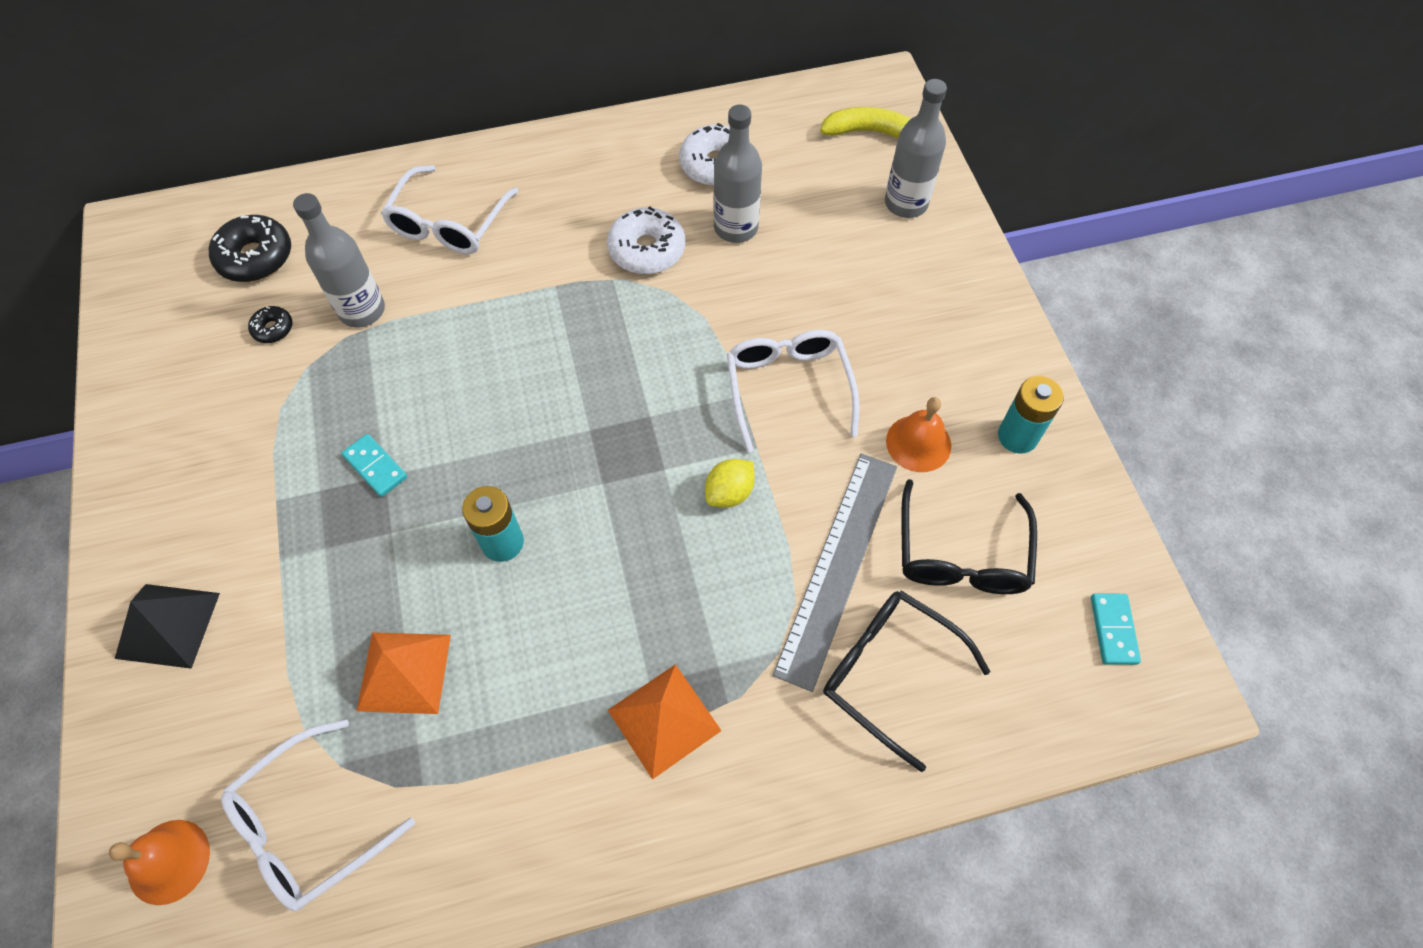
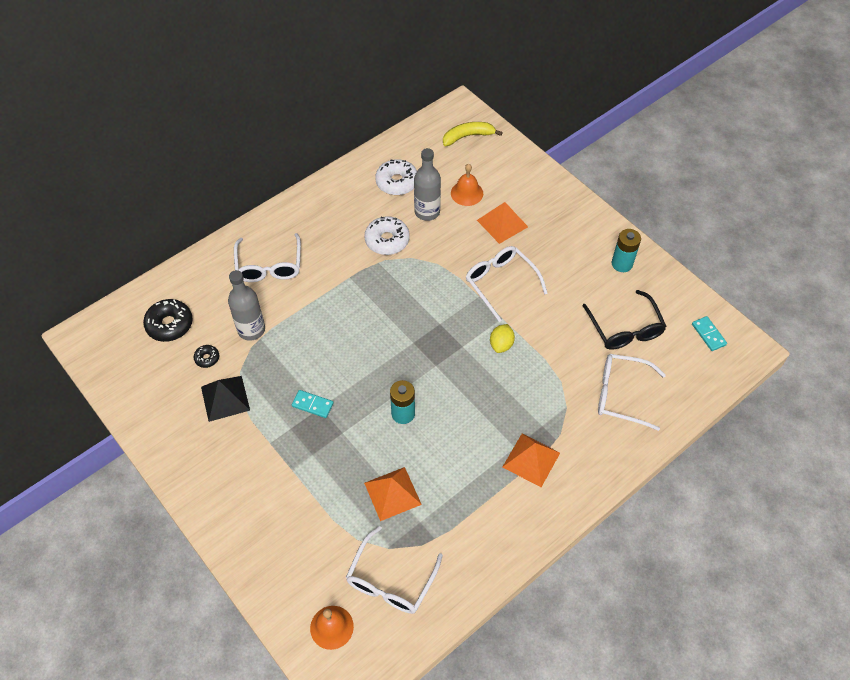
camera: 25 degrees left, 5 degrees down
black pyramid [115,584,220,669] -> black pyramid moved to [201,376,250,422]
grey ruler [773,453,897,692] -> none
black glasses [823,591,991,772] -> white glasses [598,354,666,431]
grey bottle [885,79,947,218] -> none
orange bell [886,397,951,472] -> orange bell moved to [451,164,483,206]
none -> orange pyramid [477,202,528,244]

